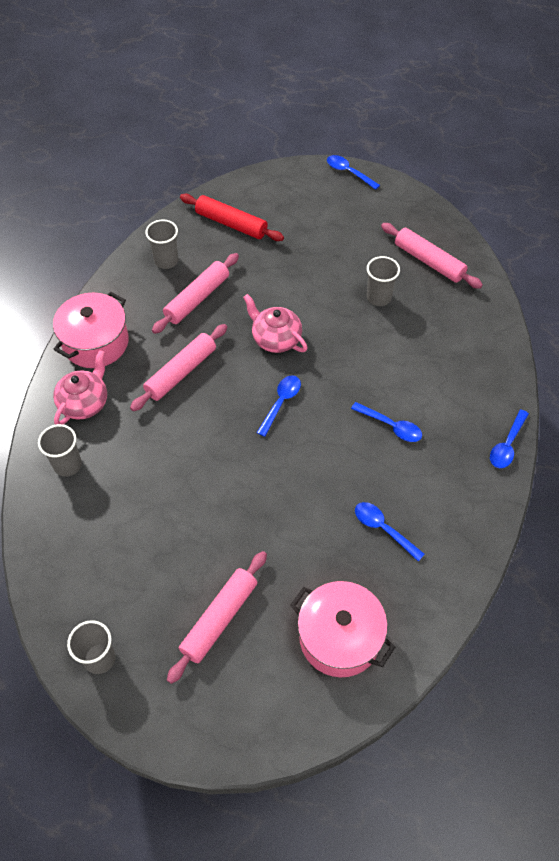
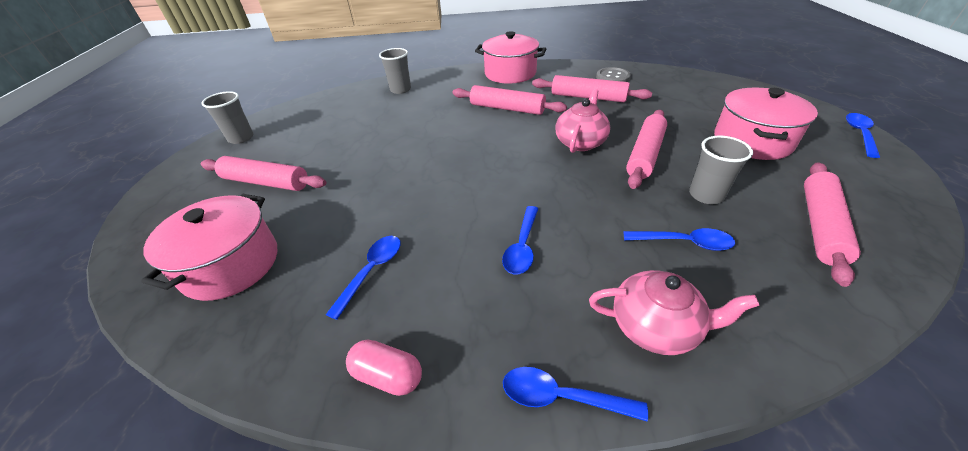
camera: 75 degrees right, 15 degrees down
pink teapot [53,350,107,425] -> pink teapot moved to [589,270,760,355]
grey cup [145,220,179,269] -> grey button [596,67,631,82]
red rolling pin [180,194,284,241] -> none
blue spoon [257,375,301,437] -> blue spoon moved to [624,228,735,251]
none -> pink capsule [346,339,422,396]
none -> pink rolling pin [626,110,667,189]
none -> pink pot [714,88,818,160]

